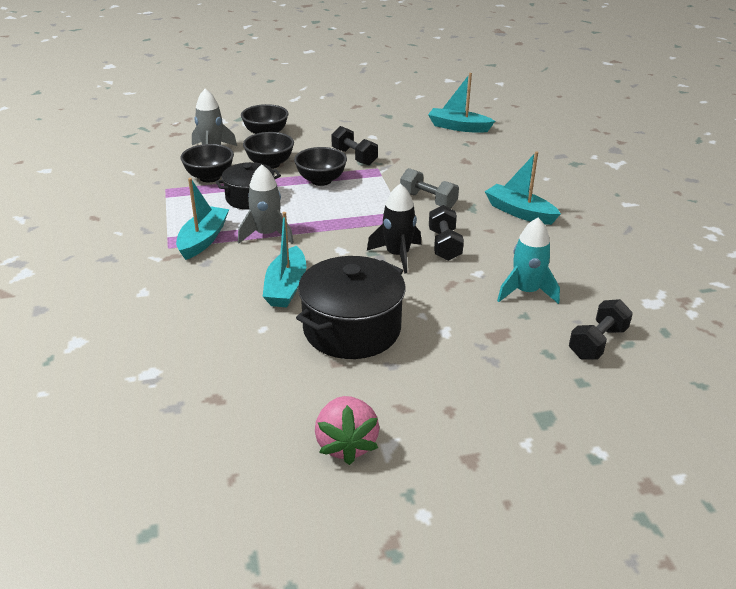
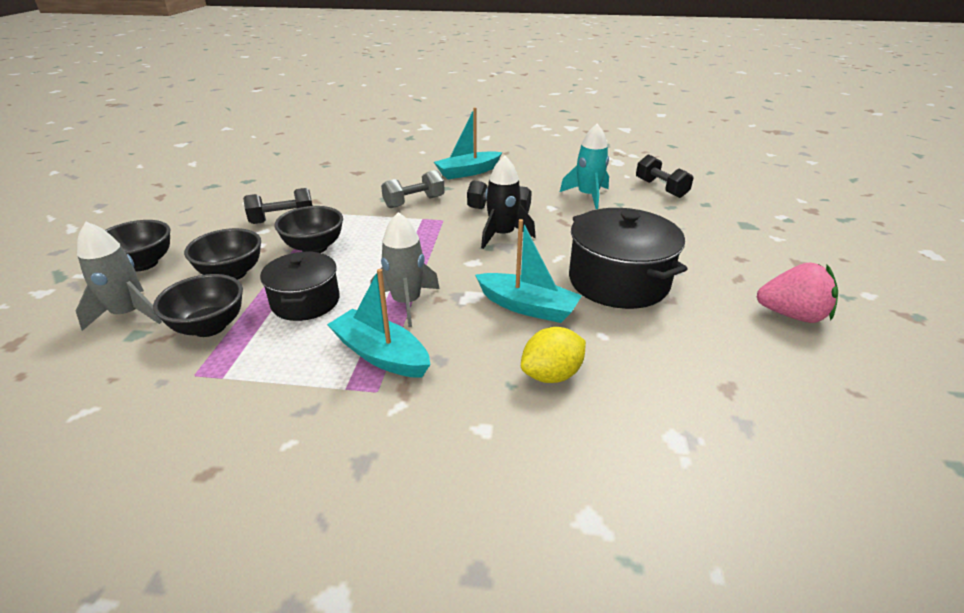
camera: 70 degrees left, 0 degrees up
turquoise boat [428,73,495,133] -> none
none -> yellow lemon [521,327,586,383]

